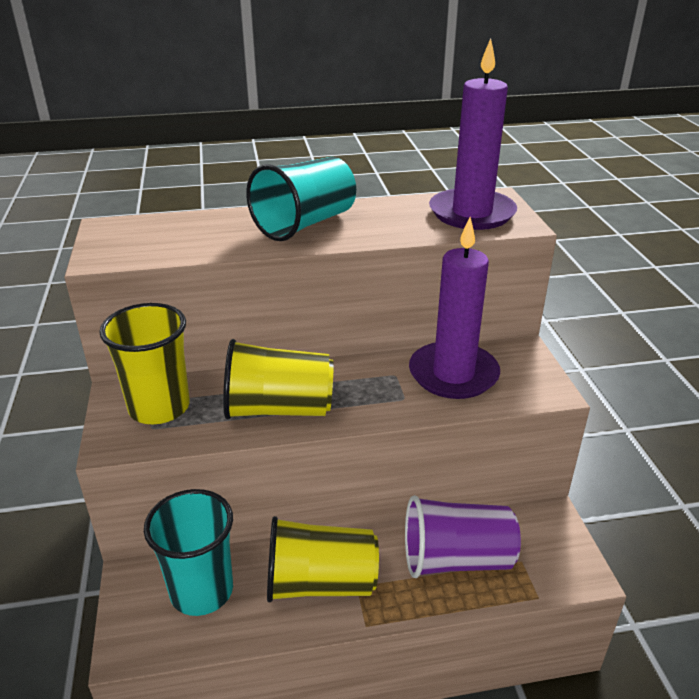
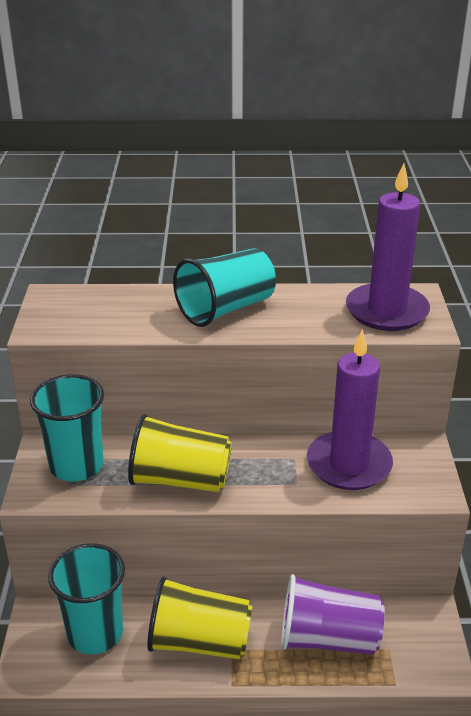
camera: 10 degrees right, 0 degrees up
yellow cup [99,303,190,424] -> turquoise cup [30,374,104,481]

